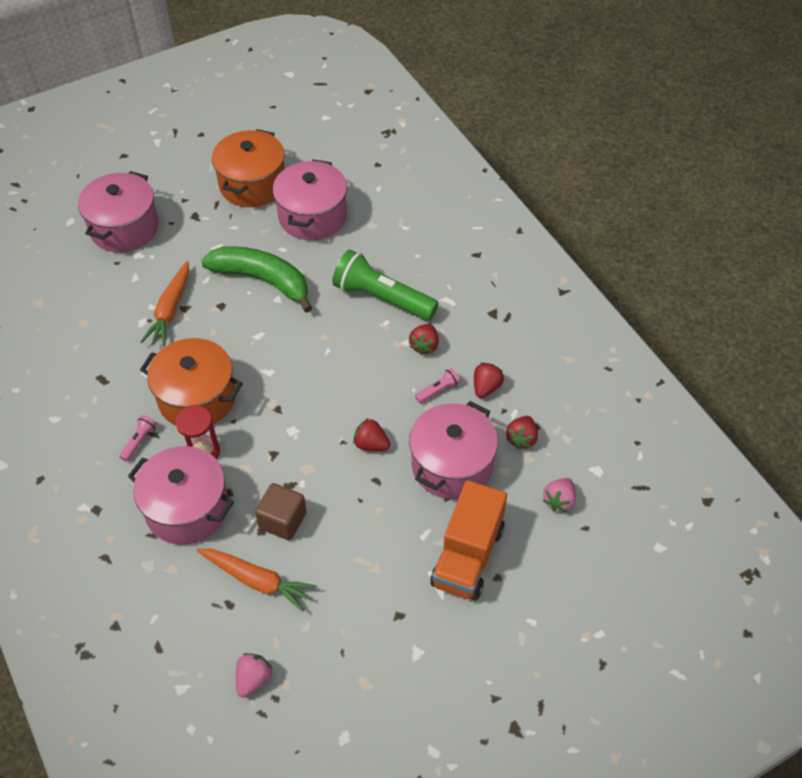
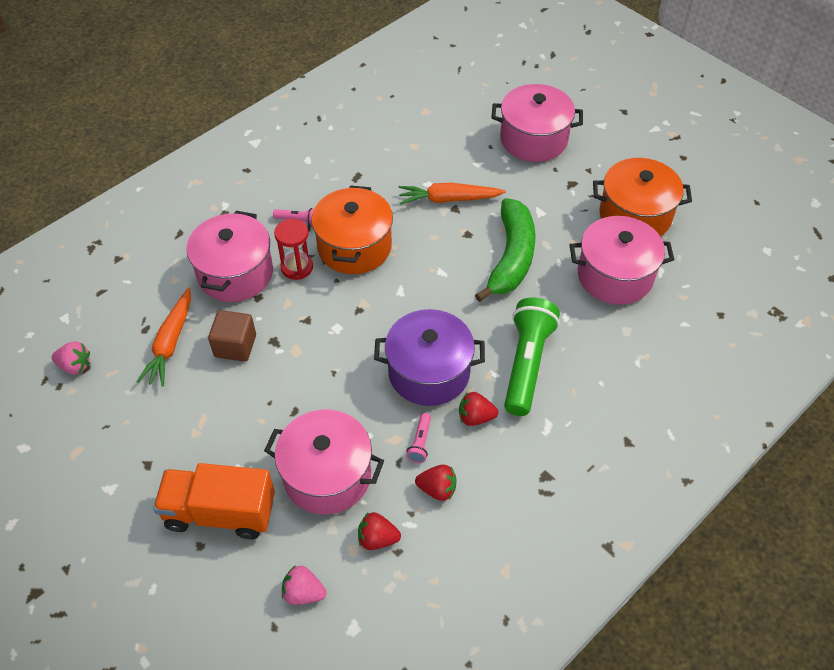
camera: 75 degrees right, 0 degrees up
red strawberry [353,418,390,451] -> none
pink flashlight [415,368,460,403] -> pink flashlight turned 60 degrees clockwise [406,413,431,463]
none -> purple pot [374,309,485,406]

